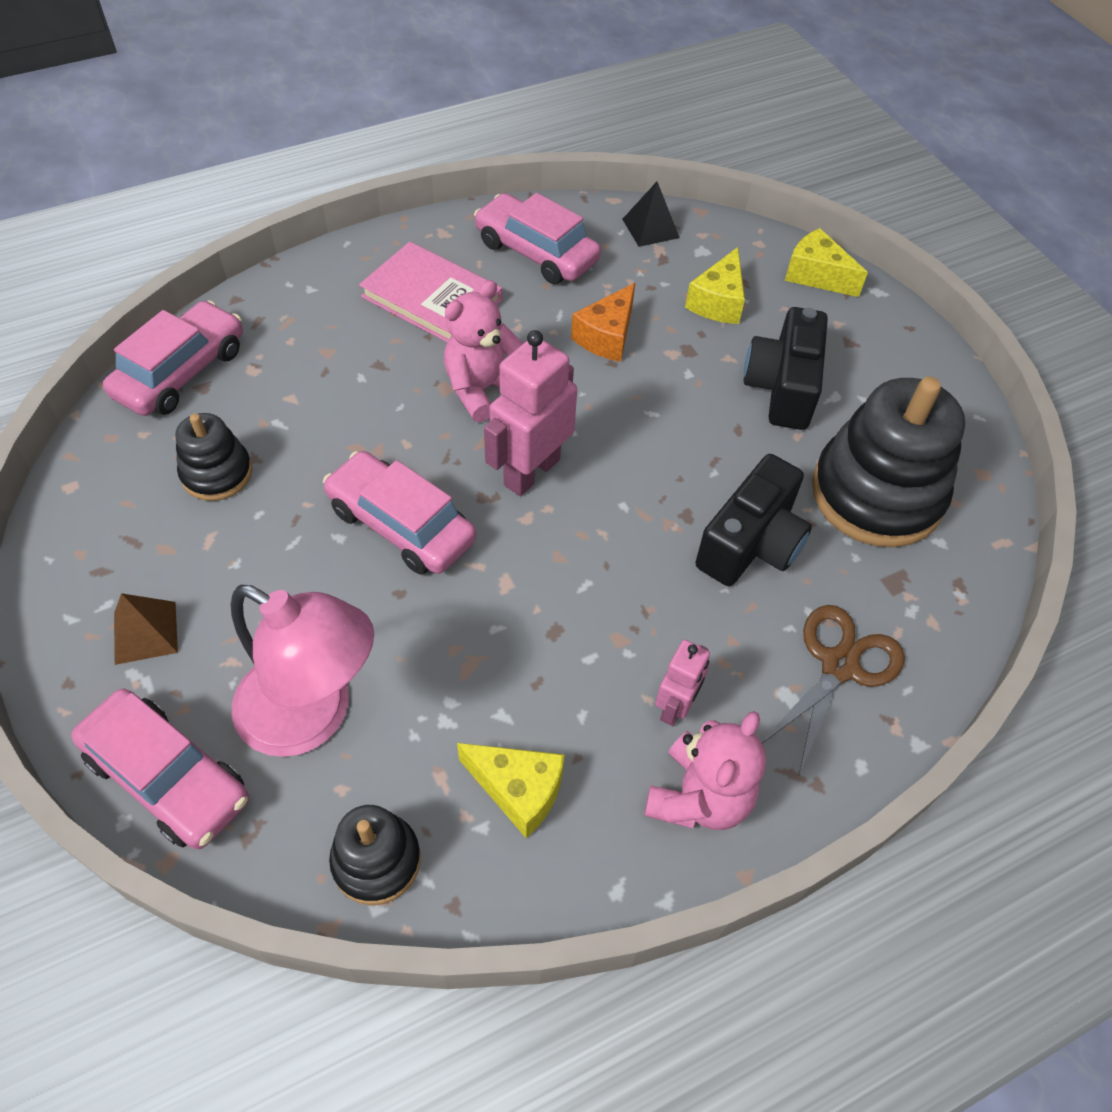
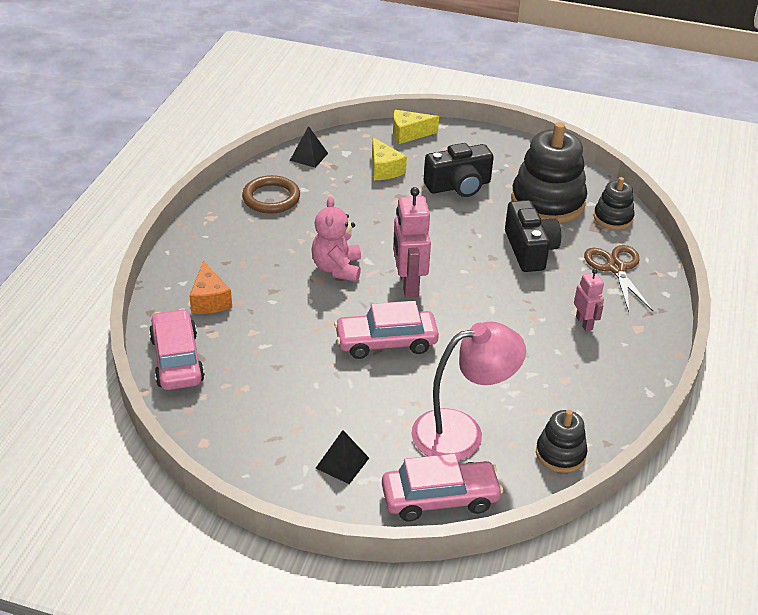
camera: 45 degrees left, 15 degrees down
brown pyramid [114,593,178,665] -> black pyramid [316,430,369,484]
black stacking toy [175,413,252,501] -> black stacking toy moved to [594,177,635,230]
pink book [359,242,502,342] -> none
yellow cheese [457,743,565,838] -> none
pink car [474,193,601,284] -> brown ring [242,175,300,214]
orange cheese [571,283,635,362] -> orange cheese moved to [189,261,232,314]
pink teddy bear [644,711,766,830] -> none
black camera [744,307,828,430] -> black camera turned 75 degrees counterclockwise [424,143,494,197]

